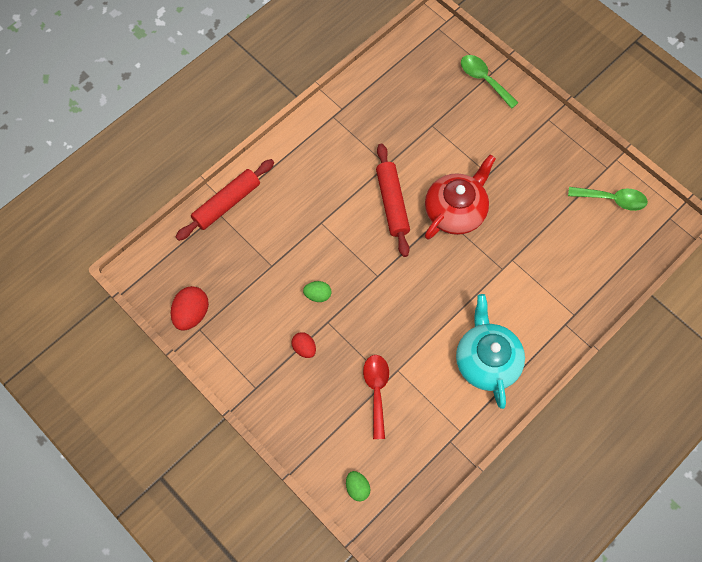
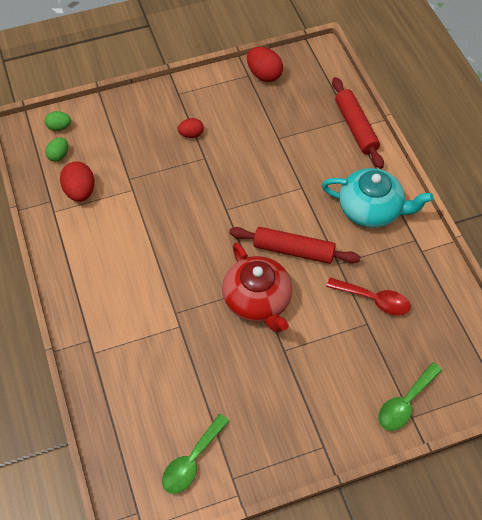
camera: 115 degrees right, 10 degrees down
green egg [303,281,331,302] -> green egg moved to [45,138,68,162]
red spoon [363,355,389,439] -> red spoon moved to [326,277,411,315]
turquoise teapot [456,294,525,409] -> turquoise teapot moved to [322,168,433,228]
green spoon [461,55,518,109] -> green spoon turned 150 degrees clockwise [378,363,442,431]
none -> red egg [60,161,94,202]

